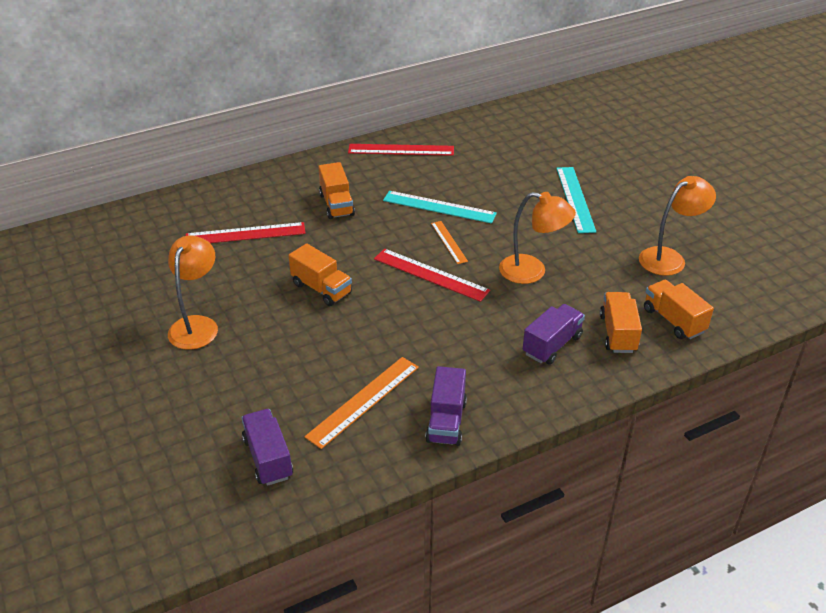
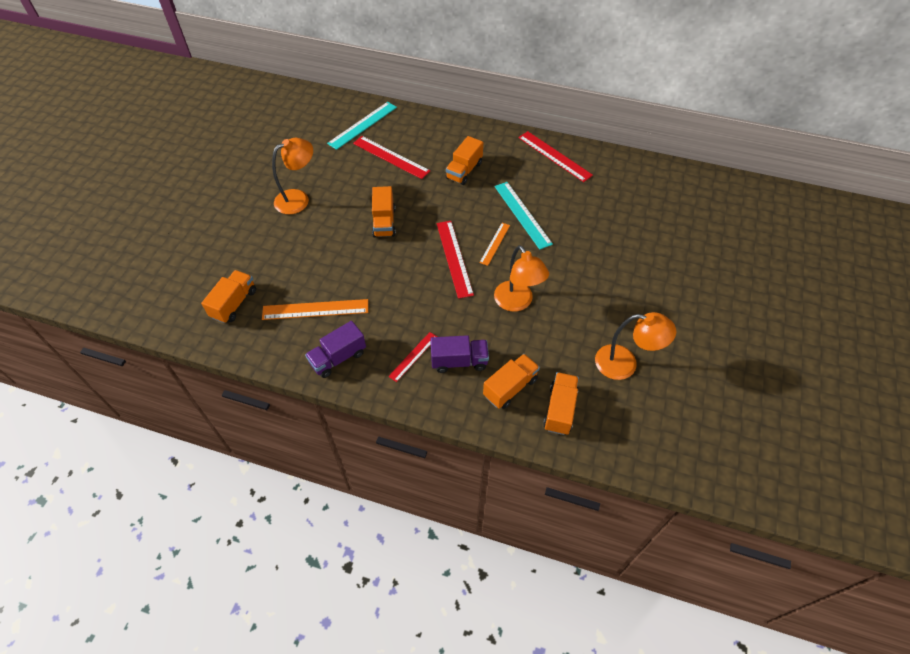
camera: 45 degrees right, 15 degrees up
purple truck [241,409,293,486] -> orange truck [201,270,256,323]
turquoise ruler [556,167,596,233] -> turquoise ruler moved to [327,102,397,150]
none -> red ruler [388,332,437,382]

